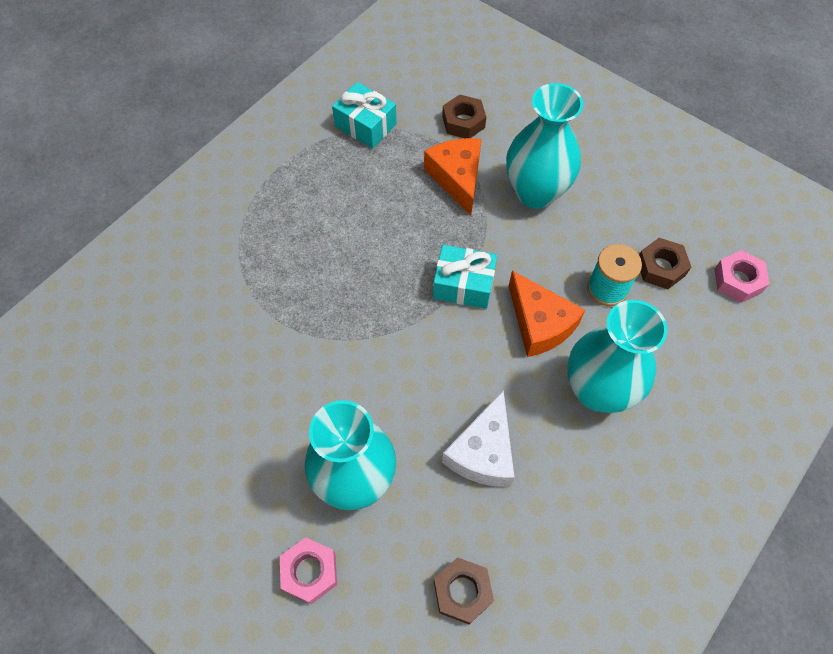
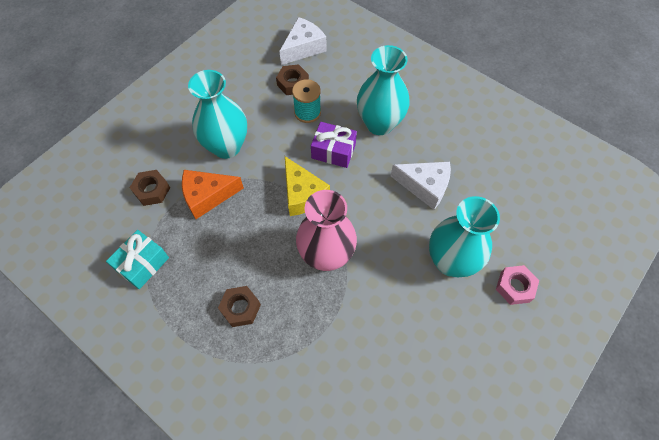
camera: 90 degrees left, 0 degrees up
turquoise gift [433,245,497,309] -> yellow cheese [285,156,330,216]
brown nut [434,557,494,625] -> brown nut moved to [218,286,261,327]
orange cheese [509,271,585,357] -> purple gift [311,122,357,168]
pink nut [715,250,769,303] -> white cheese [279,17,326,65]
none -> pink vase [296,190,357,271]

